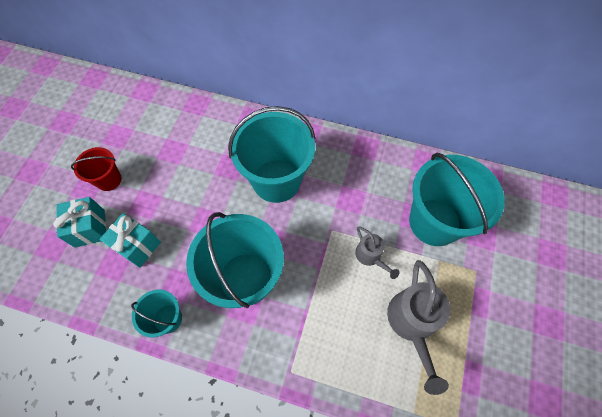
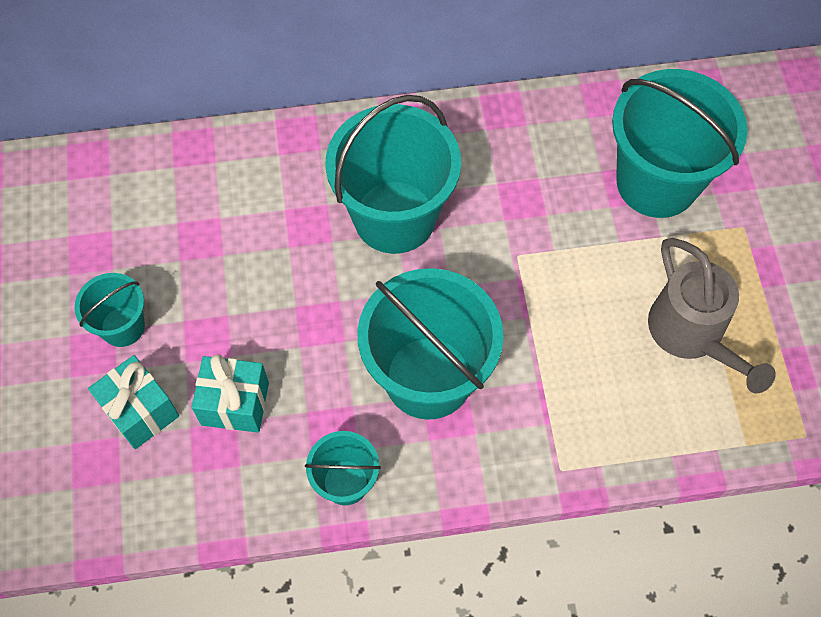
camera: 25 degrees left, 0 degrees up
red bucket [71,147,122,191] -> turquoise bucket [75,273,145,347]
grey watering can [355,226,400,279] -> none

